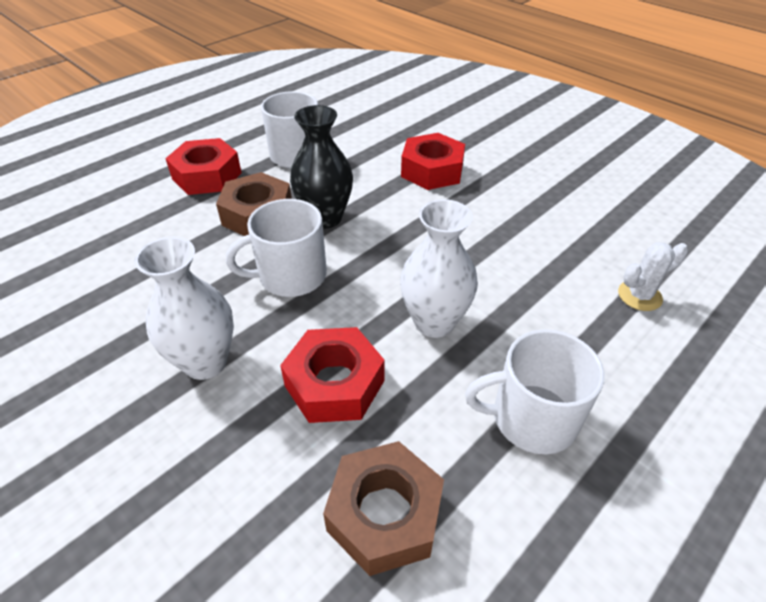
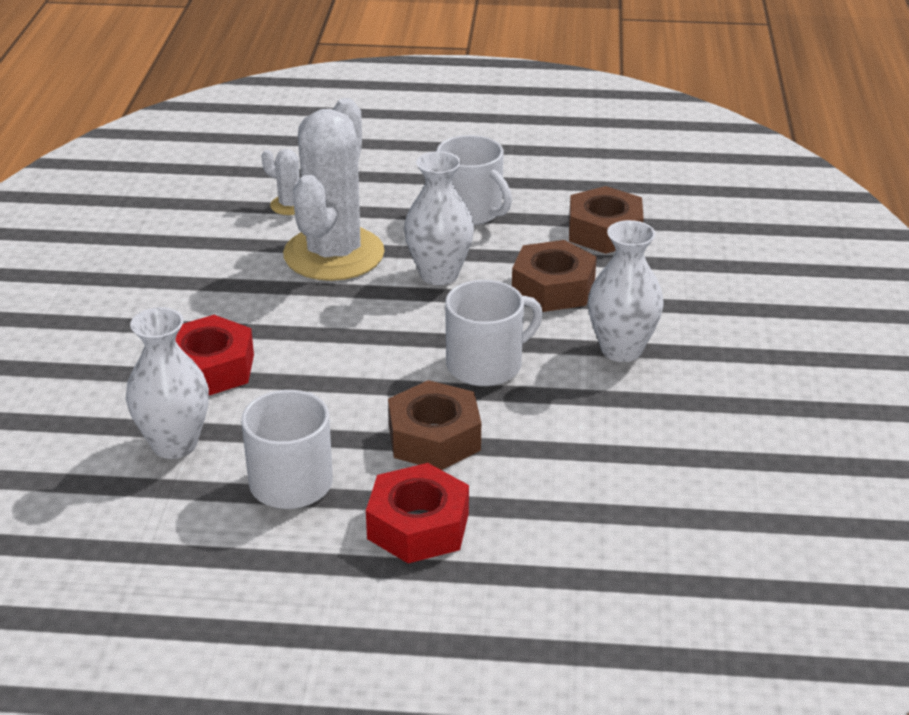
camera: 130 degrees left, 10 degrees down
white mug [226,199,327,297] -> white mug turned 60 degrees counterclockwise [445,280,543,386]
red nut [280,327,385,423] -> brown nut [512,240,597,312]
black vase [290,105,353,229] -> none
none -> white vase [126,307,209,459]
none -> white cactus [283,98,385,281]

